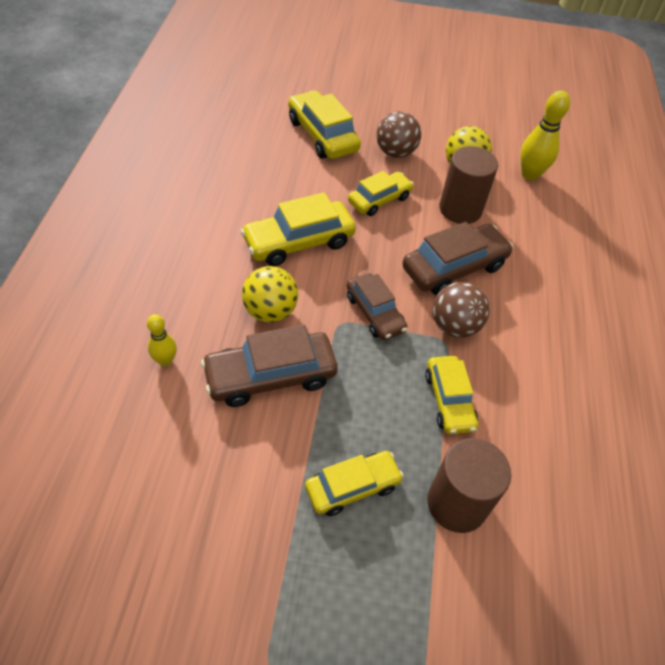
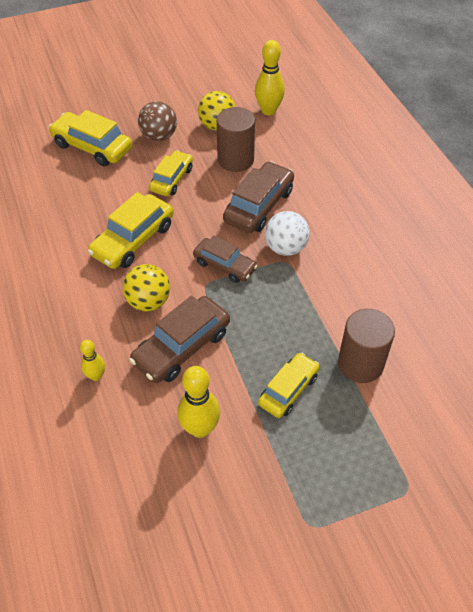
camera: 25 degrees left, 0 degrees up
yellow car [425,356,478,435] -> none
brown ball [433,282,490,338] -> white ball [265,211,310,256]
none -> yellow bowling pin [177,366,220,438]

